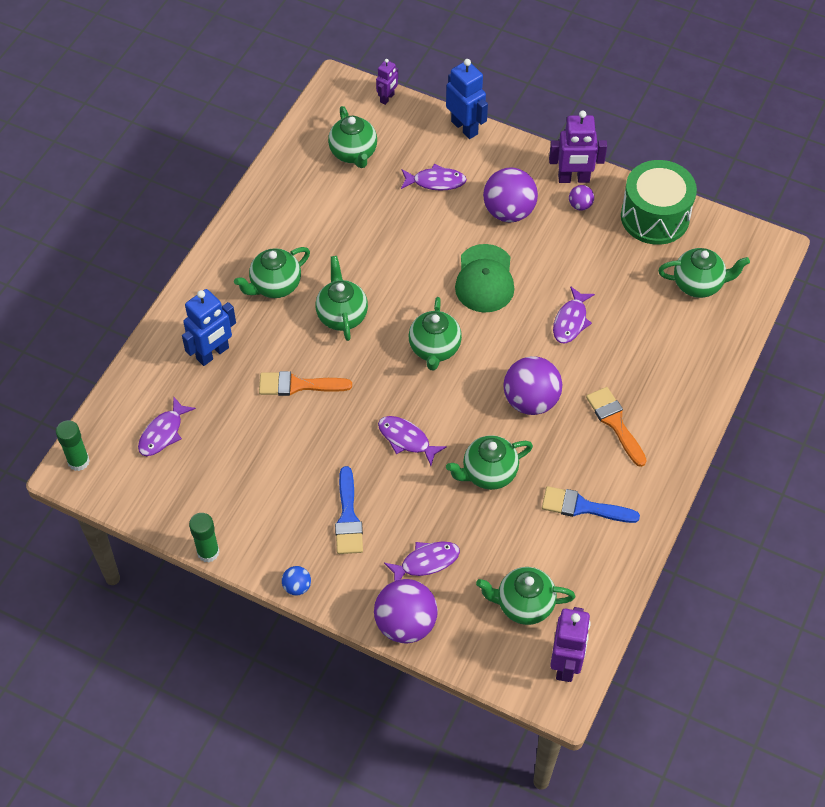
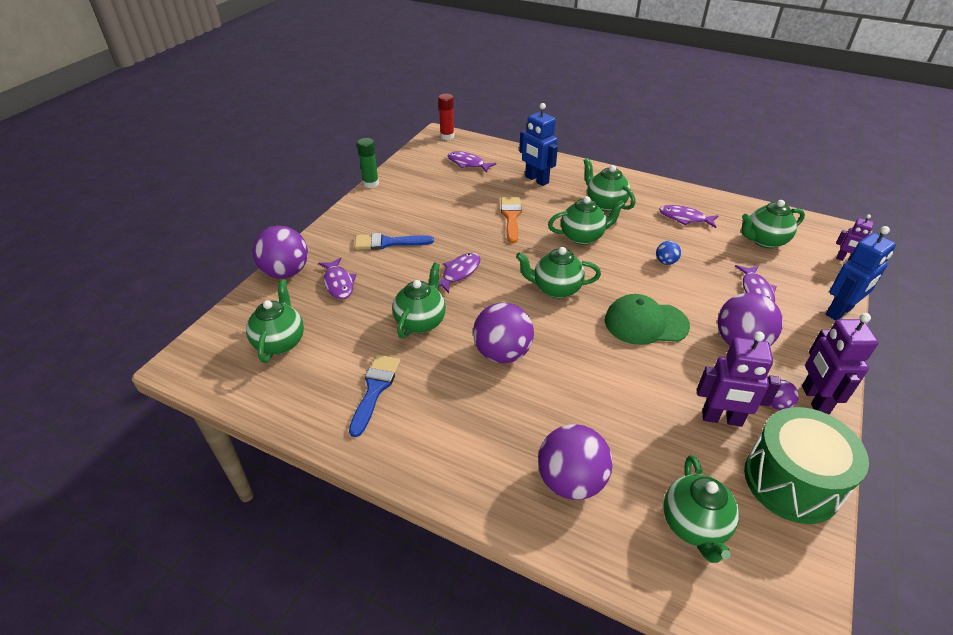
camera: 90 degrees right, 15 degrees down
green glue stick [56,420,90,471] -> red glue stick [438,94,454,140]
blue ball [282,566,311,596] -> blue ball moved to [656,241,681,265]
green teapot [446,435,533,490] -> green teapot turned 45 degrees clockwise [392,263,446,338]
purple robot [550,607,591,682] -> purple robot moved to [697,331,781,427]
purple fish [553,286,595,344] -> purple fish moved to [659,205,719,228]
orange brush [586,387,647,467] -> none
none -> purple ball [538,424,613,500]

